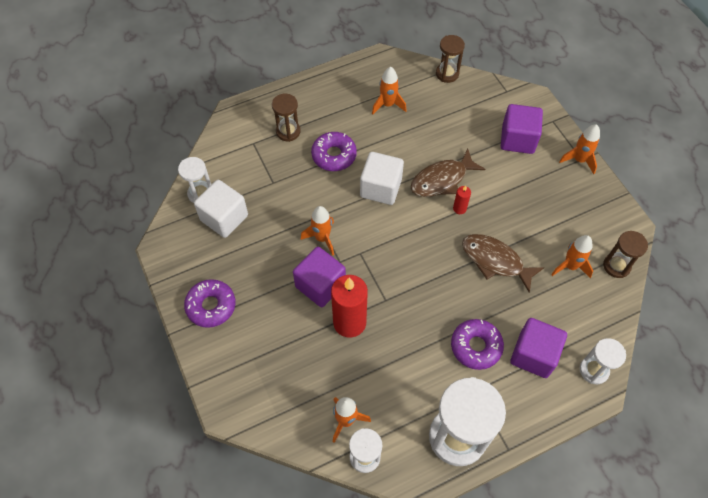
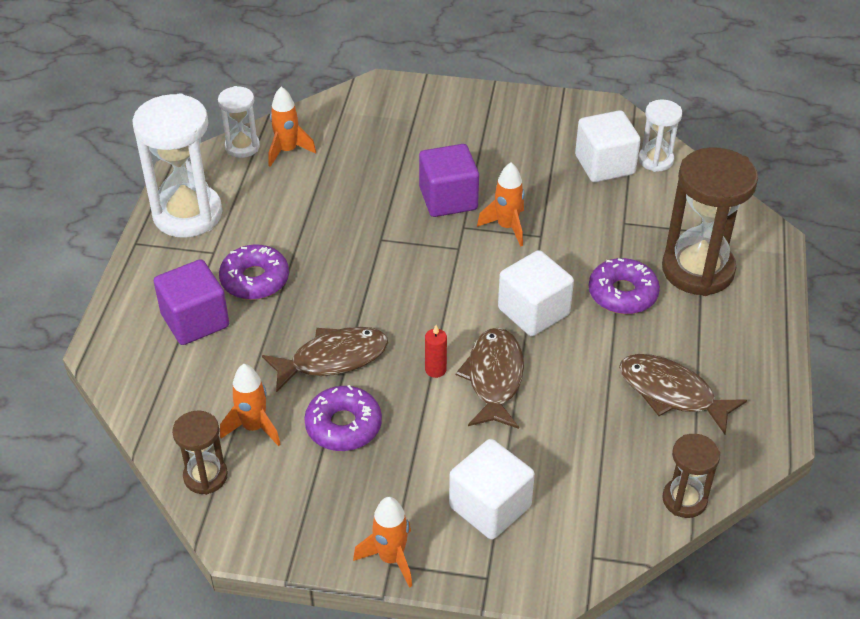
camera: 125 degrees right, 15 degrees down
purple donut [184,279,236,328] -> purple donut moved to [304,385,382,451]
brown hourglass [272,94,300,142] -> brown hourglass [662,147,758,296], size x1.89
red candle [331,275,368,338] -> none
orange rocket [372,67,407,114] -> brown fish [619,354,747,434]
purple cube [501,104,543,154] -> white cube [449,439,535,540]
white hourglass [580,338,626,384] -> none

